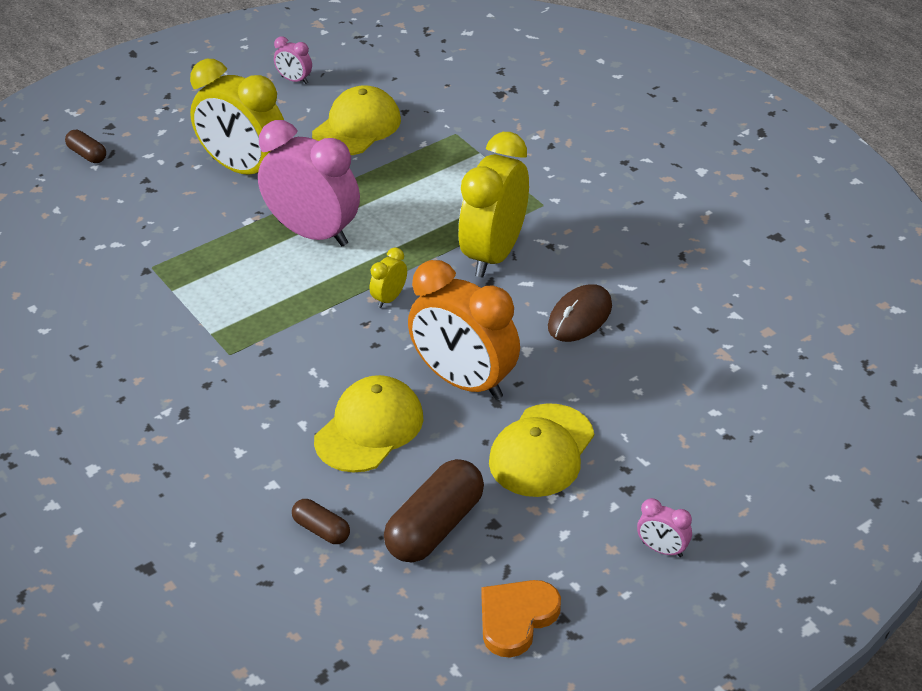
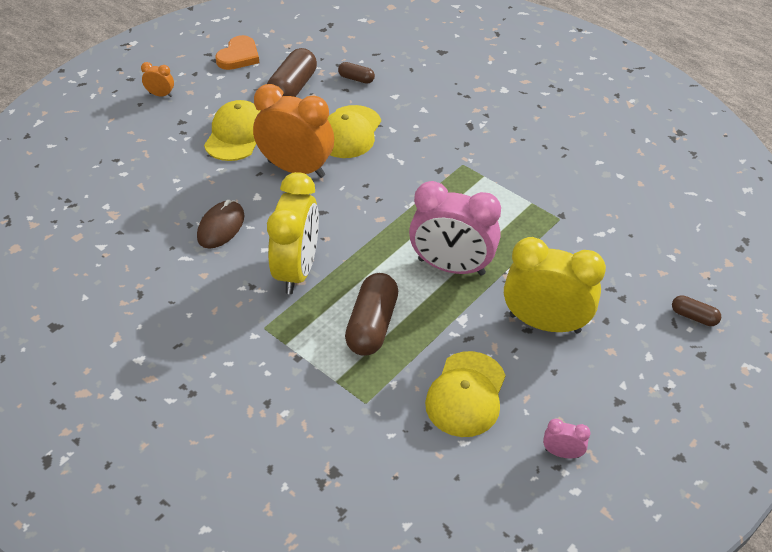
camera: 165 degrees right, 5 degrees up
yellow clock [370,247,407,308] -> none
pink clock [637,498,692,557] -> orange clock [141,62,174,97]
none -> brown capsule [345,273,398,356]

